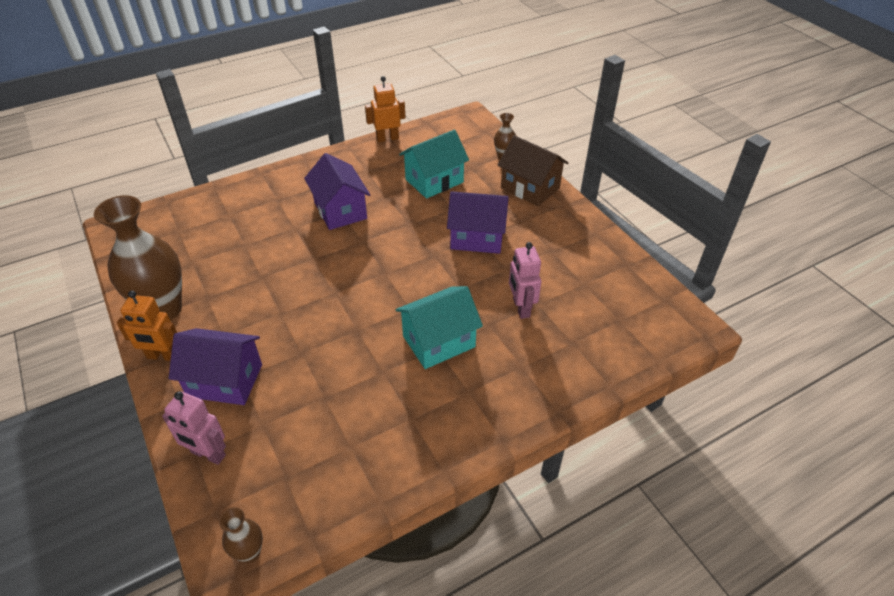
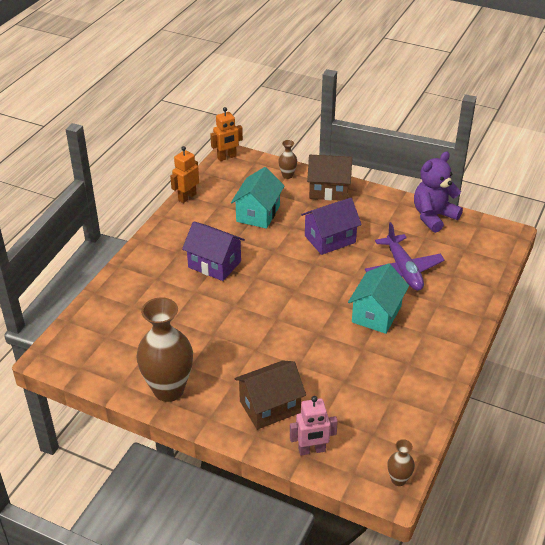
camera: 35 degrees left, 5 degrees down
orange robot [117,291,177,361] -> orange robot moved to [210,107,243,161]
purple house [169,328,262,405] -> brown house [234,360,306,430]
pink robot [509,242,541,319] -> purple plane [365,222,445,291]
none -> purple teddy bear [414,152,463,233]

